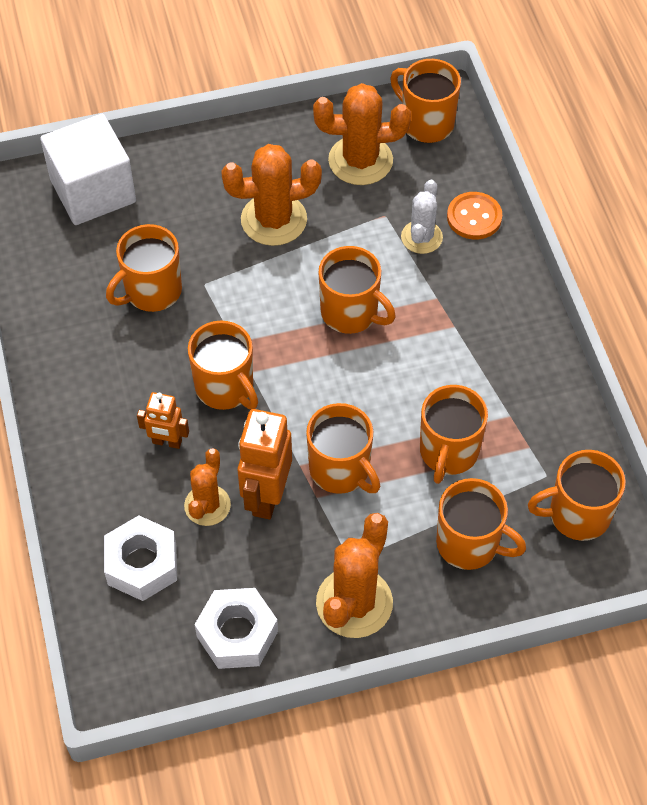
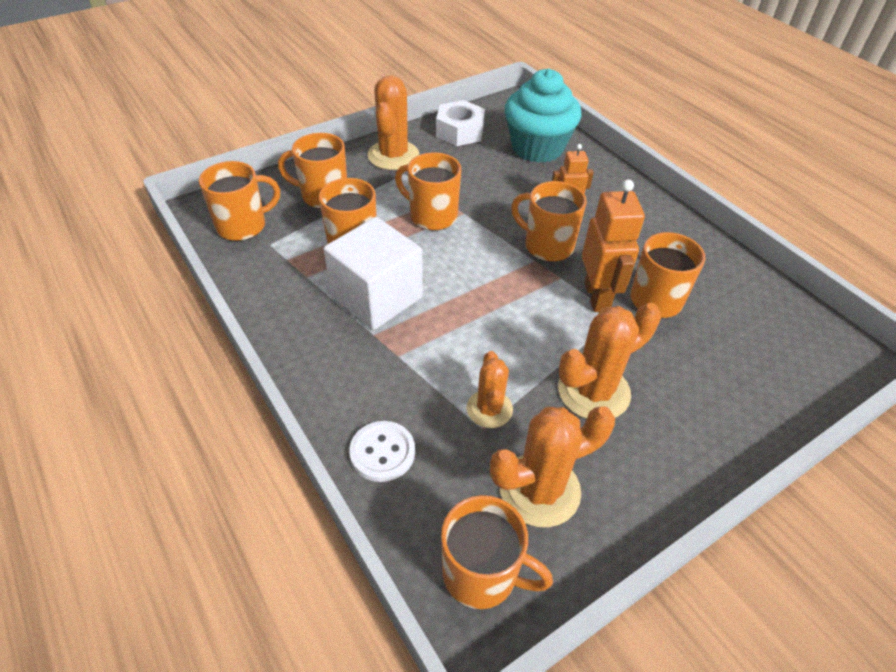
camera: 160 degrees right, 10 degrees down
white cube [40,114,136,225] -> white cube moved to [324,217,423,330]
white nut [104,515,177,601] -> turquoise cupcake [505,69,582,163]
orange cactus [184,448,231,526] -> orange cactus moved to [466,351,513,428]
orange robot [237,409,292,519] -> orange robot moved to [582,179,645,312]
orange mug [319,246,396,334] -> none
white cactus [401,180,443,254] -> none
orange button [447,192,502,240] -> white button [349,421,415,482]

